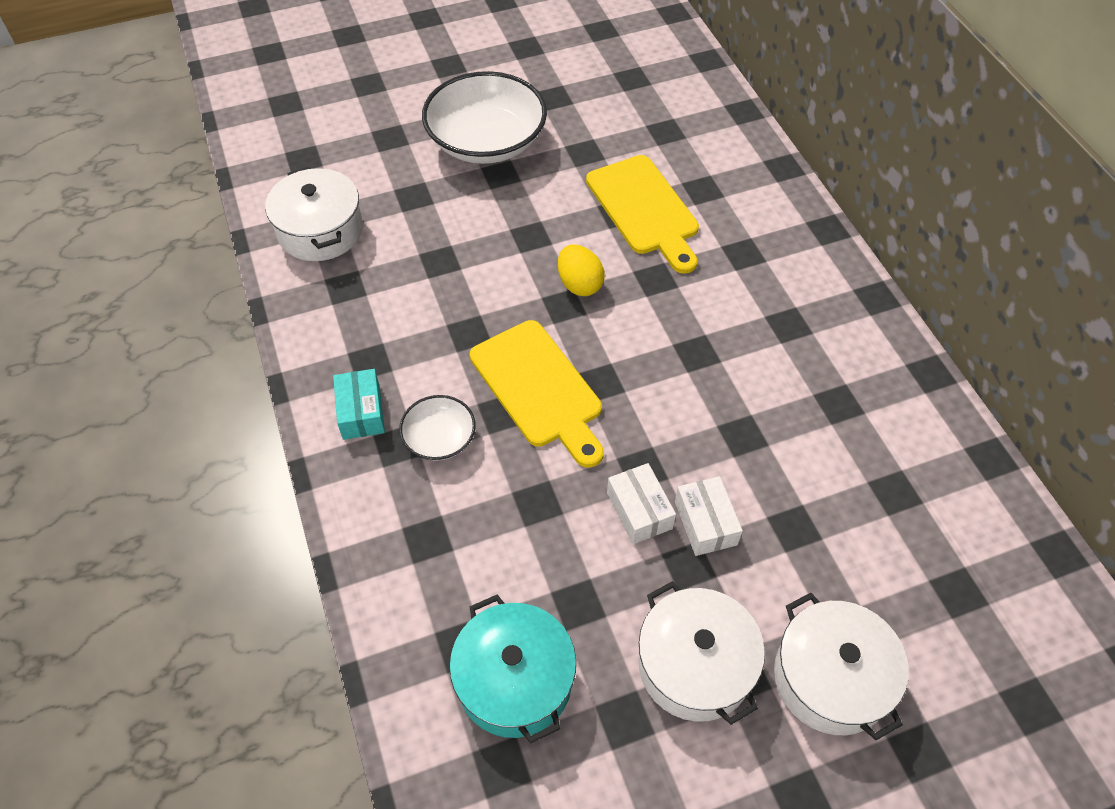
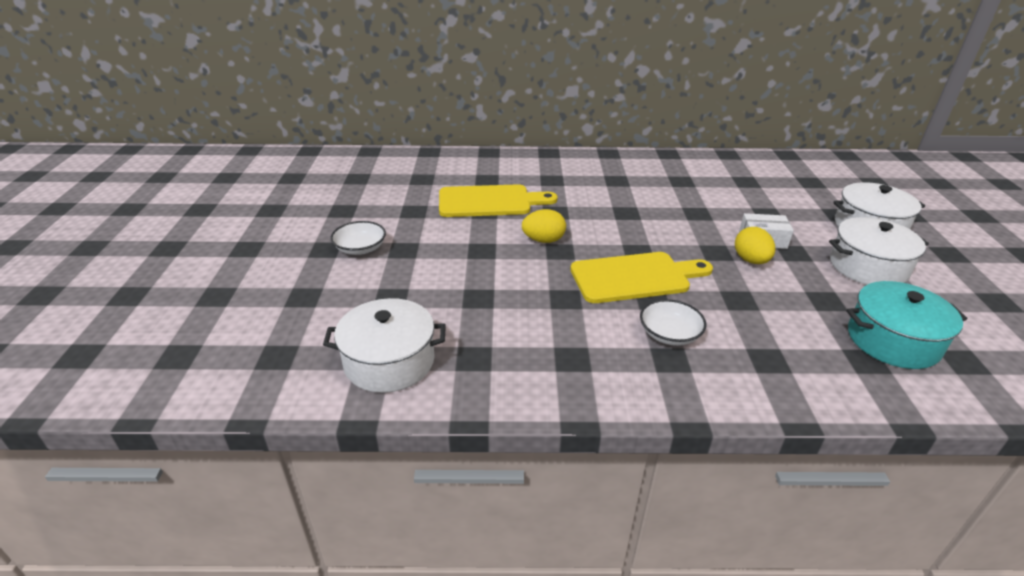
camera: 70 degrees left, 20 degrees down
turquoise box [333,369,385,440] -> none
white bowl [422,71,547,164] -> white bowl [330,221,386,255], size x0.50
white box [607,463,676,544] -> yellow egg [735,227,775,264]

